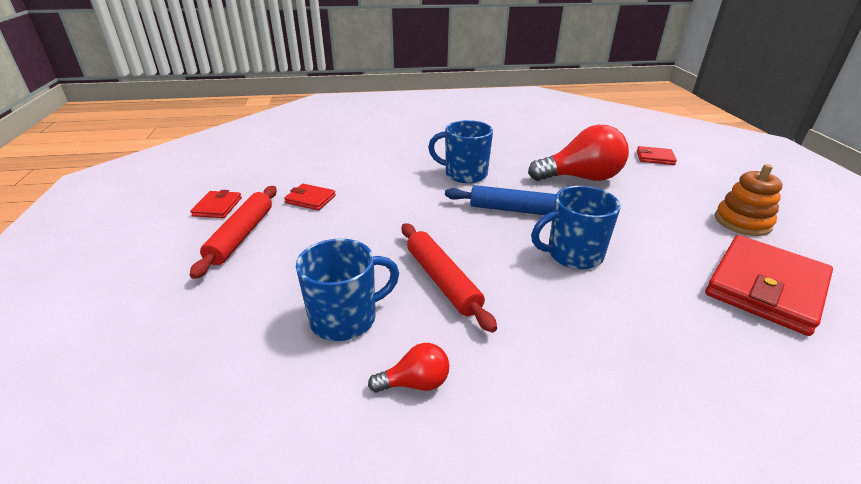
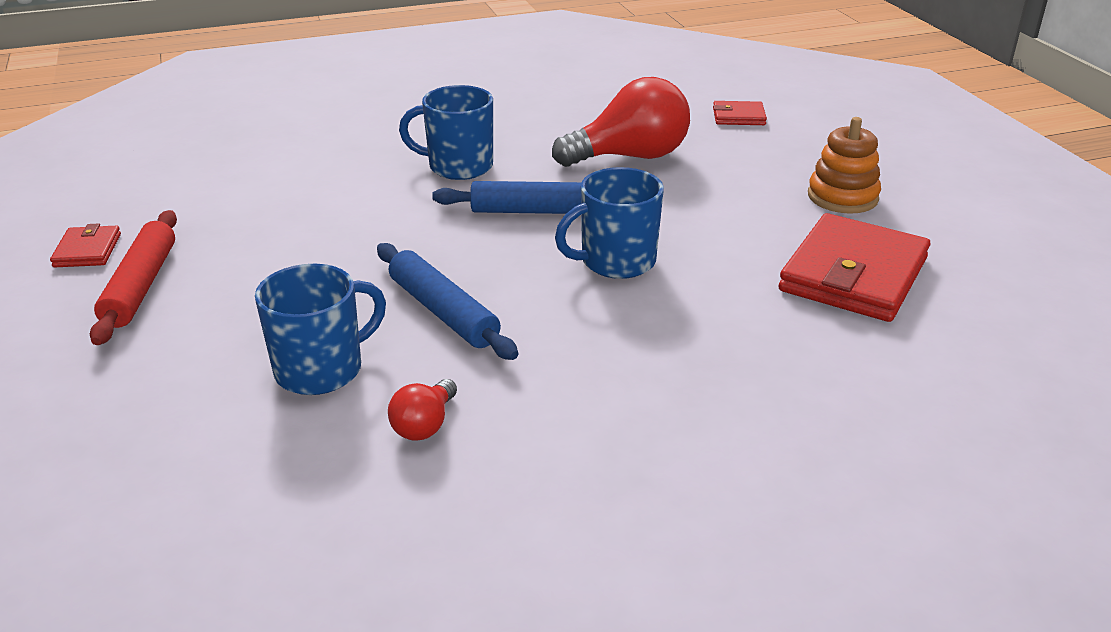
camera: 10 degrees left, 0 degrees up
red wallet [284,184,336,210] -> none
red light bulb [368,343,450,393] -> red light bulb turned 135 degrees clockwise [388,379,457,441]
red rolling pin [402,223,497,333] -> blue rolling pin [377,243,518,360]

